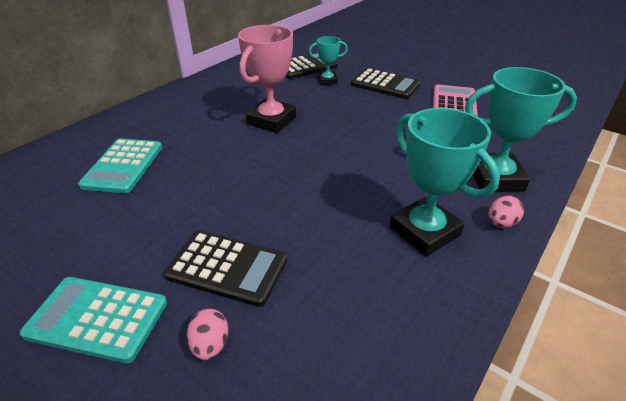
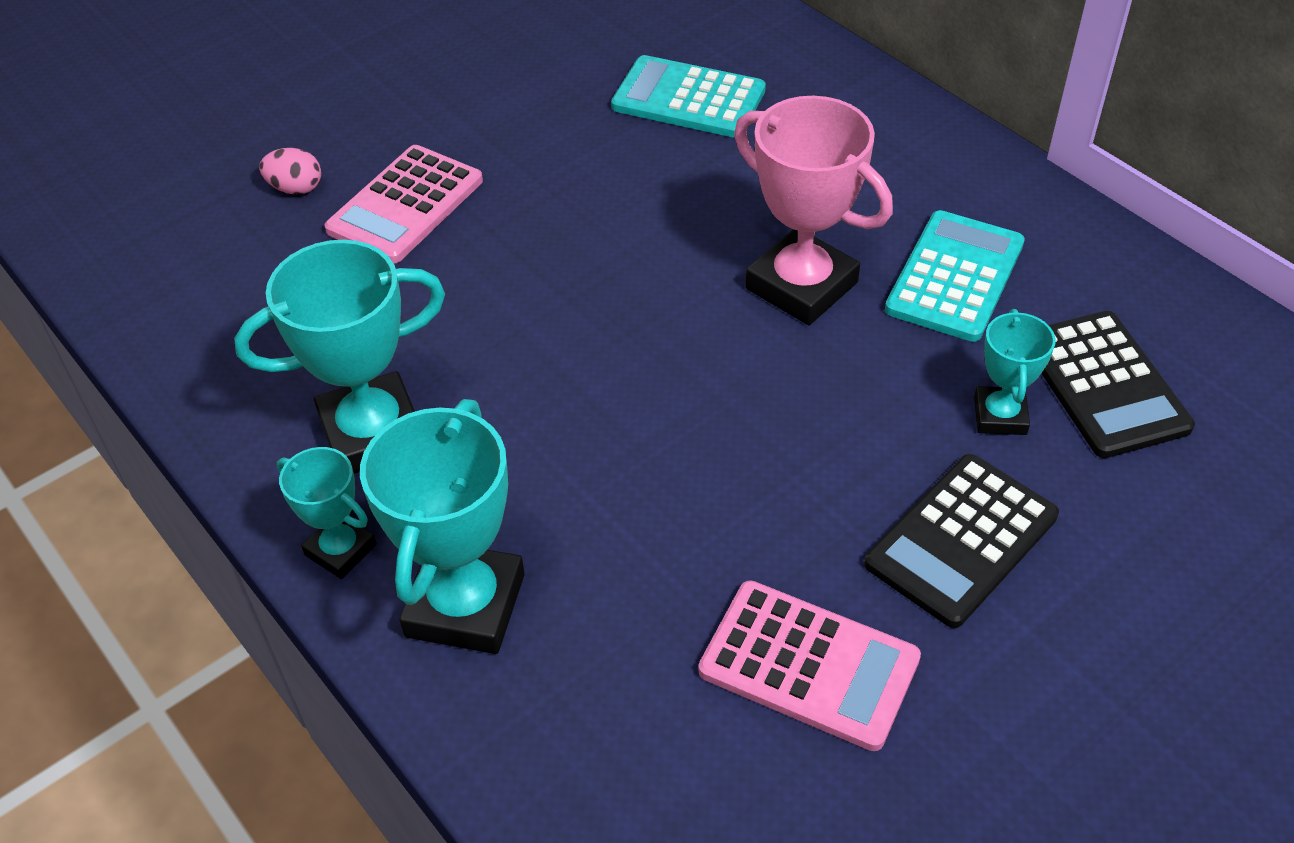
camera: 105 degrees right, 10 degrees up
turquoise calculator [19,277,167,363] -> turquoise calculator moved to [885,210,1025,342]
black calculator [164,231,287,307] -> pink calculator [324,145,483,264]
pink egg [489,196,524,228] -> turquoise trophy [277,447,377,579]

